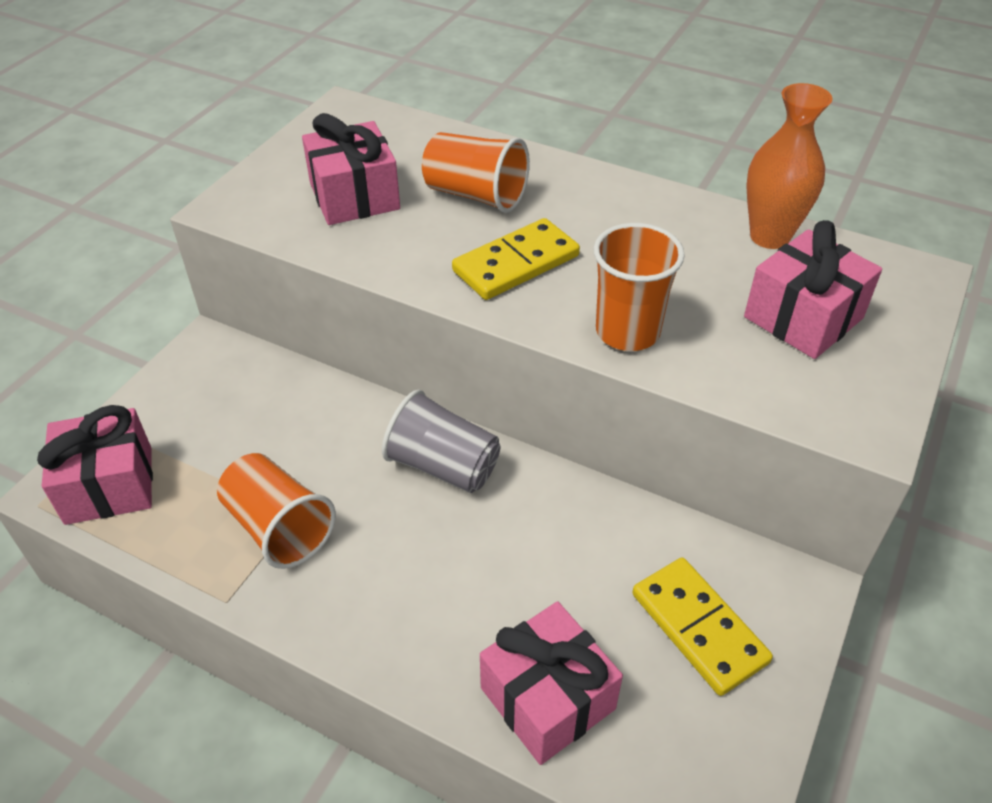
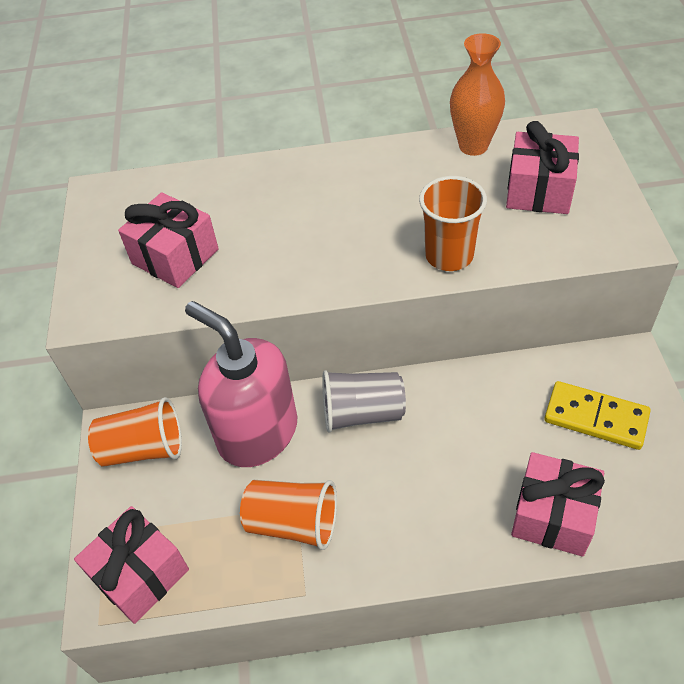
camera: 30 degrees left, 5 degrees up
orange cup [422,132,530,213] -> orange cup moved to [88,397,182,467]
yellow domino [452,218,580,300] -> none
none -> pink soap dispenser [185,301,297,467]

